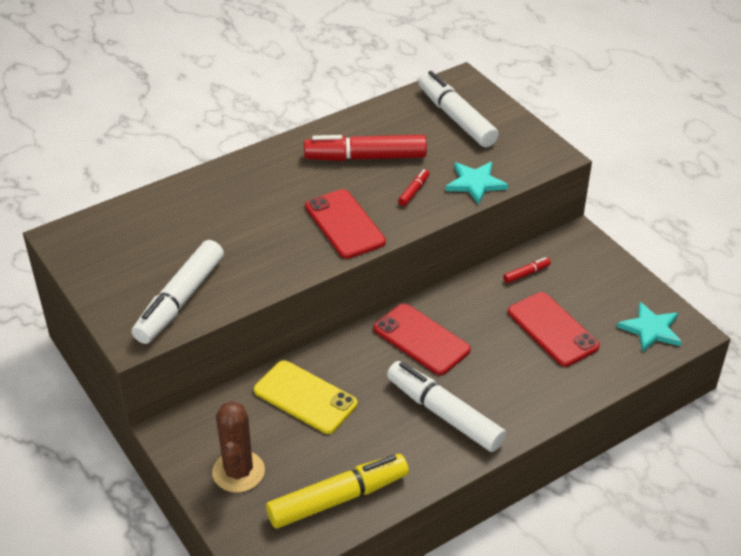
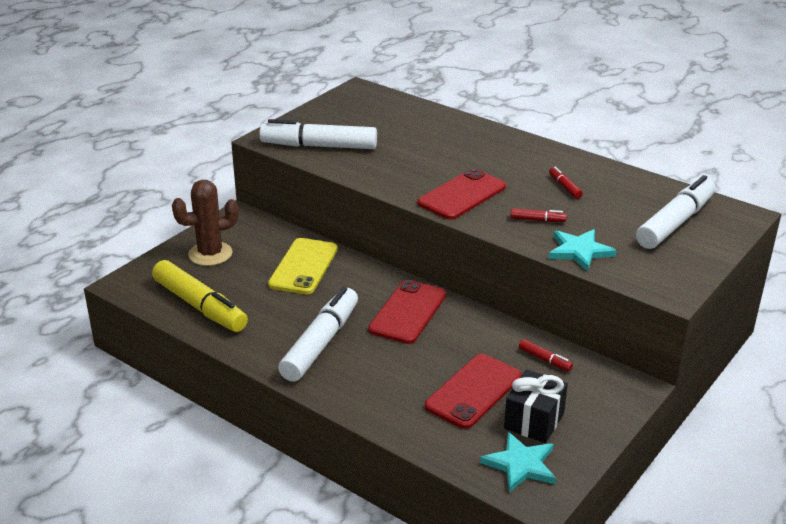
camera: 70 degrees right, 10 degrees down
red marker [304,135,427,161] -> red marker [549,167,583,199], size x0.43
none -> black gift [504,369,568,443]

